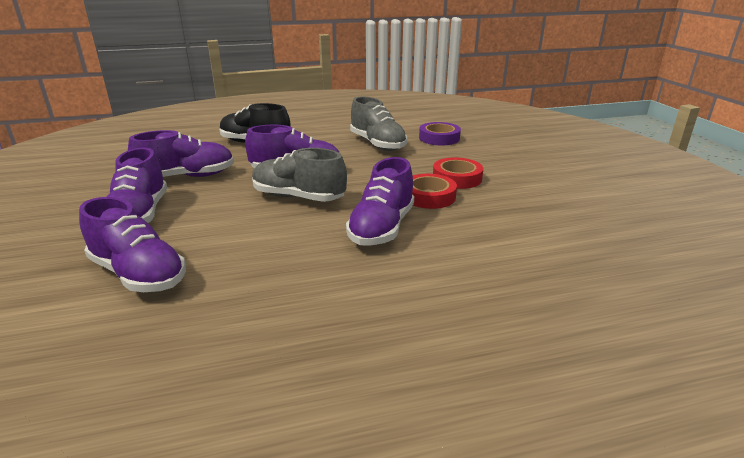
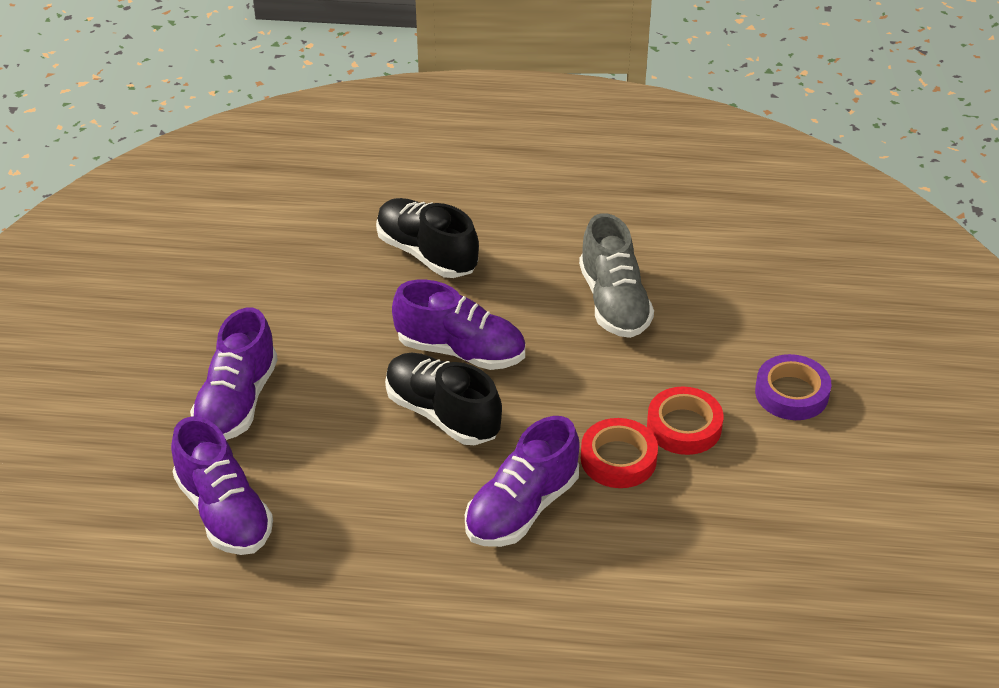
camera: 20 degrees right, 15 degrees up
purple shoe [128,130,234,177] -> none
grey shoe [252,148,347,202] -> black shoe [385,353,502,445]
purple tape [419,122,461,146] -> purple tape moved to [755,354,831,420]

